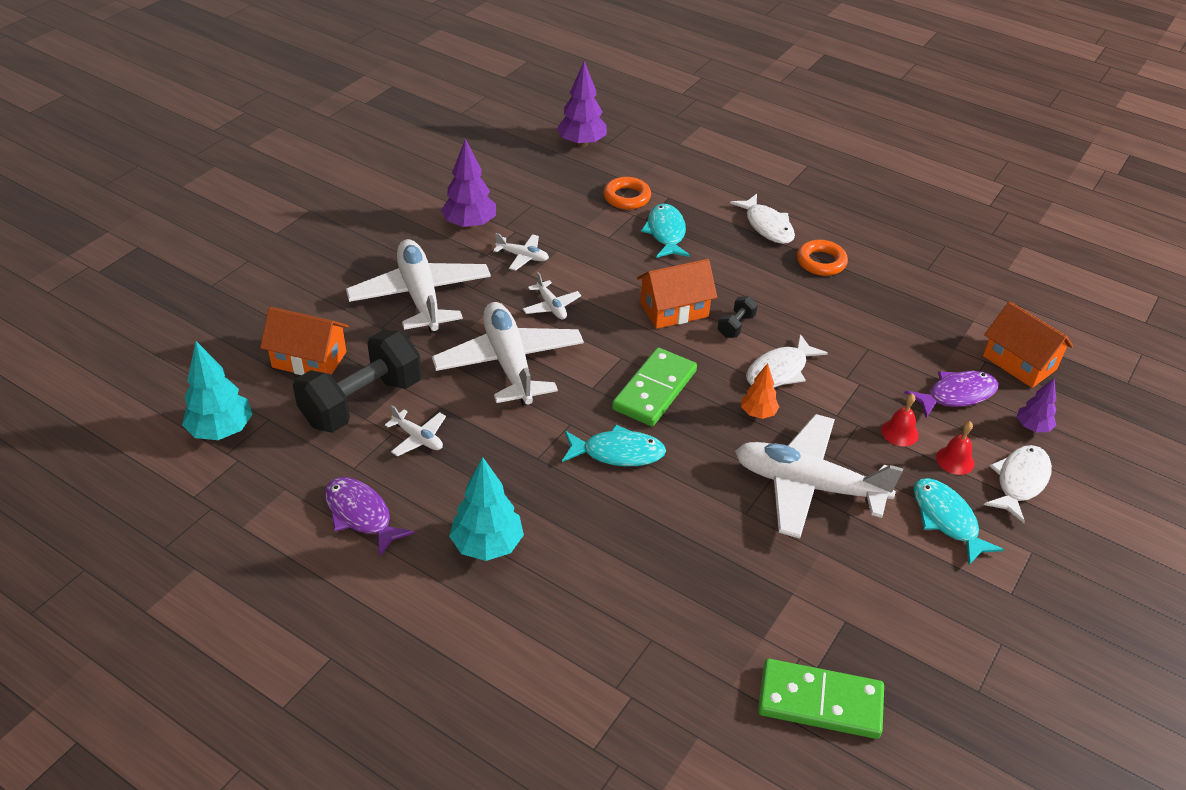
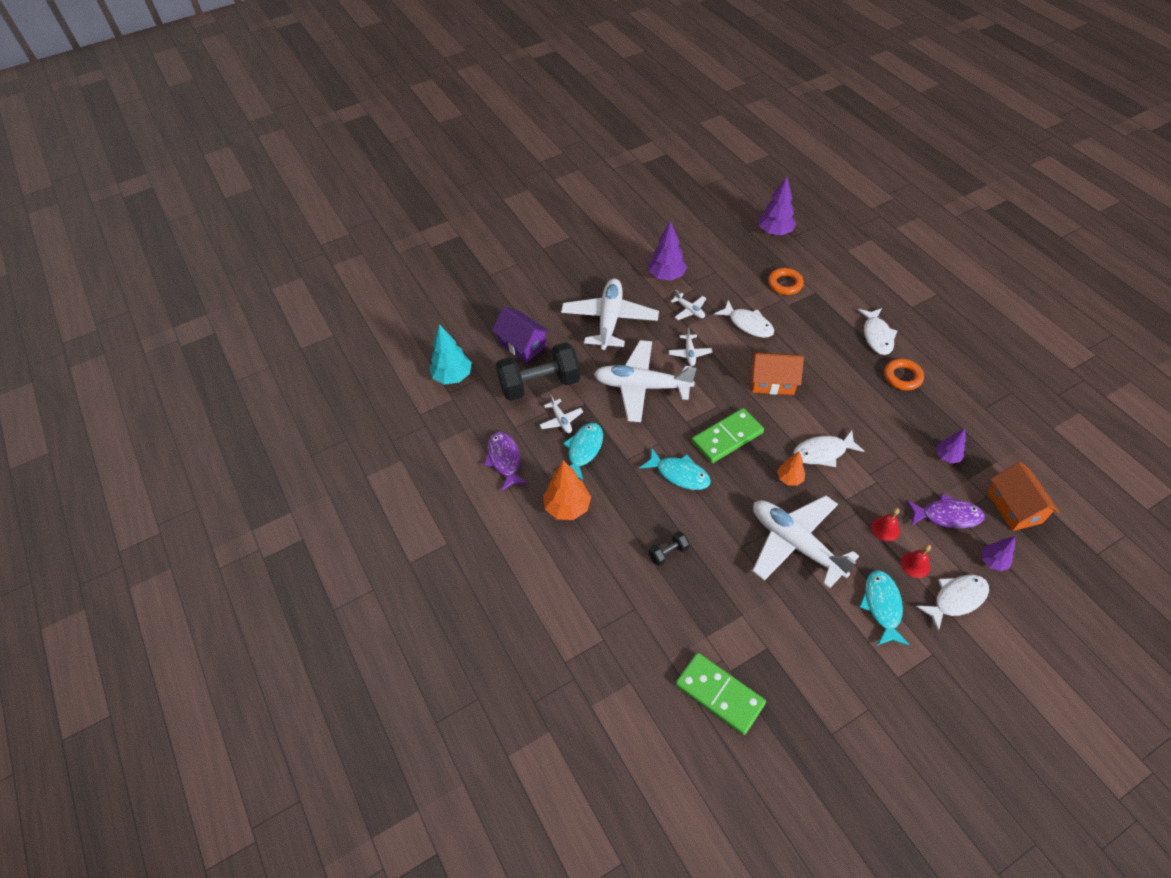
camera: 30 degrees right, 10 degrees up
orange house [260,307,349,375] -> purple house [492,307,550,363]
white plane [432,302,584,406] -> white plane turned 90 degrees counterclockwise [594,340,696,422]
turquoise tree [449,457,524,561] -> orange tree [543,460,591,520]
turquoise fish [641,204,690,258] -> turquoise fish moved to [563,423,603,482]
black dumbbell [717,296,758,338] -> black dumbbell moved to [649,531,689,566]
none -> white fish [714,300,774,338]
none -> purple tree [936,428,966,463]

